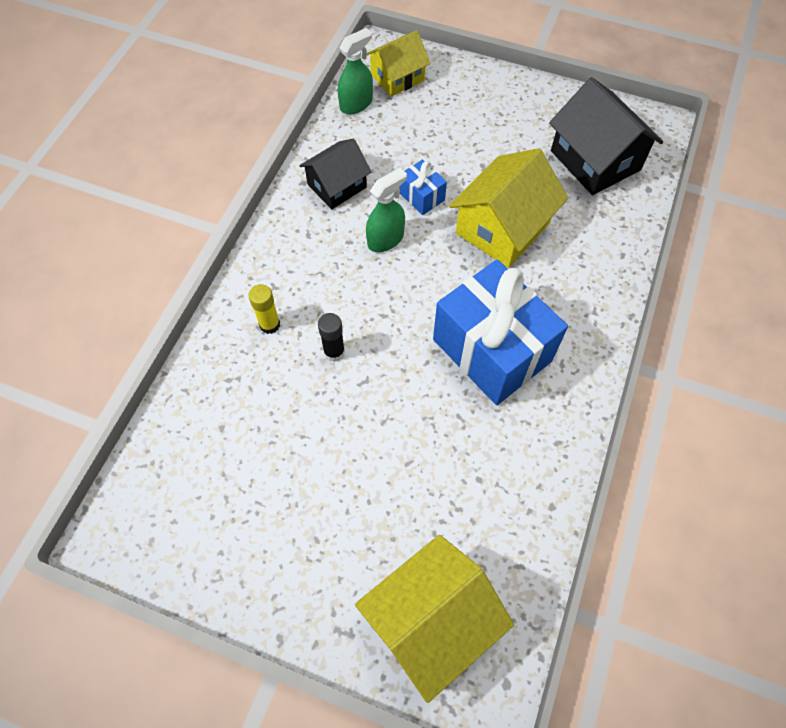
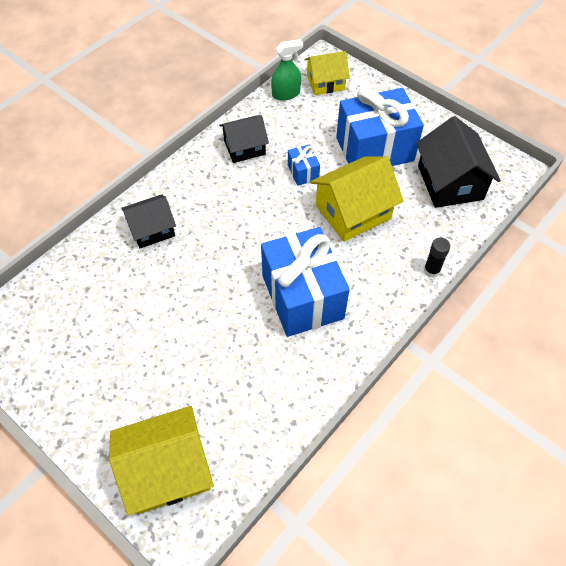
camera: 20 degrees right, 5 degrees down
yellow glue stick [248,284,280,334] -> black house [121,194,176,248]
black glue stick [318,313,345,362] -> black glue stick moved to [424,238,450,278]
green spray bottle [366,168,407,252] -> none
none -> blue gift [336,87,424,166]

